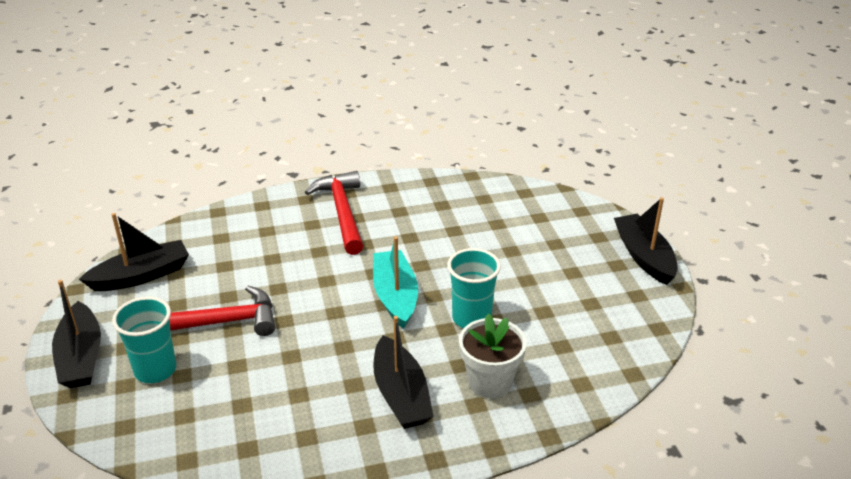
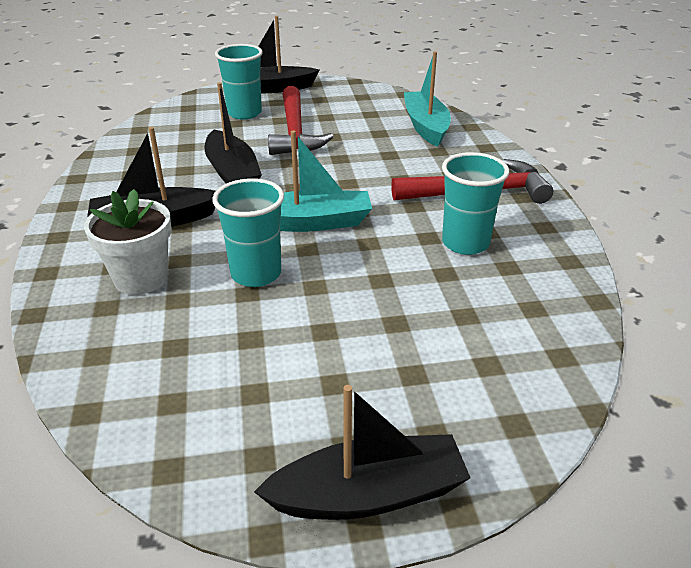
camera: 95 degrees right, 0 degrees up
black boat [79,213,189,291] -> black boat moved to [205,82,262,184]
none -> turquoise boat [404,51,451,147]
none -> turquoise cup [442,152,509,255]

